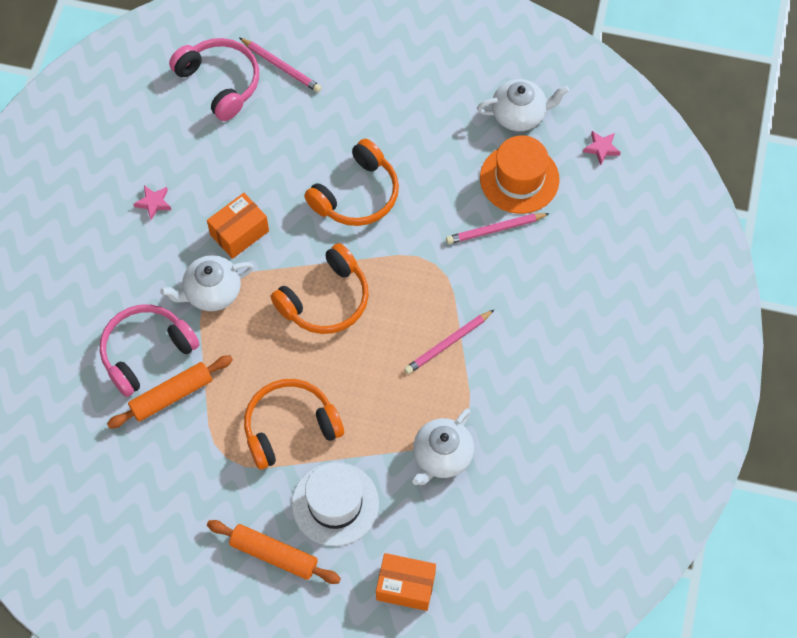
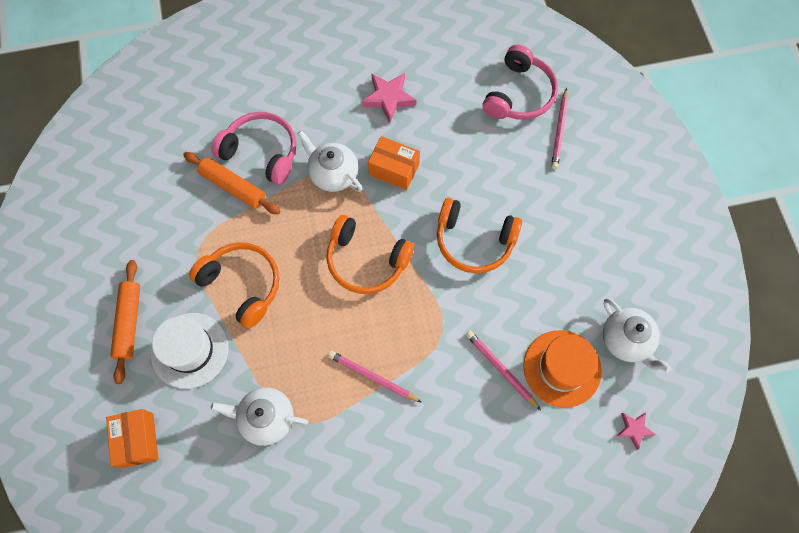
camera: 65 degrees right, 5 degrees up
pink star [134,185,171,220] -> pink star [362,73,416,123], size x1.69

